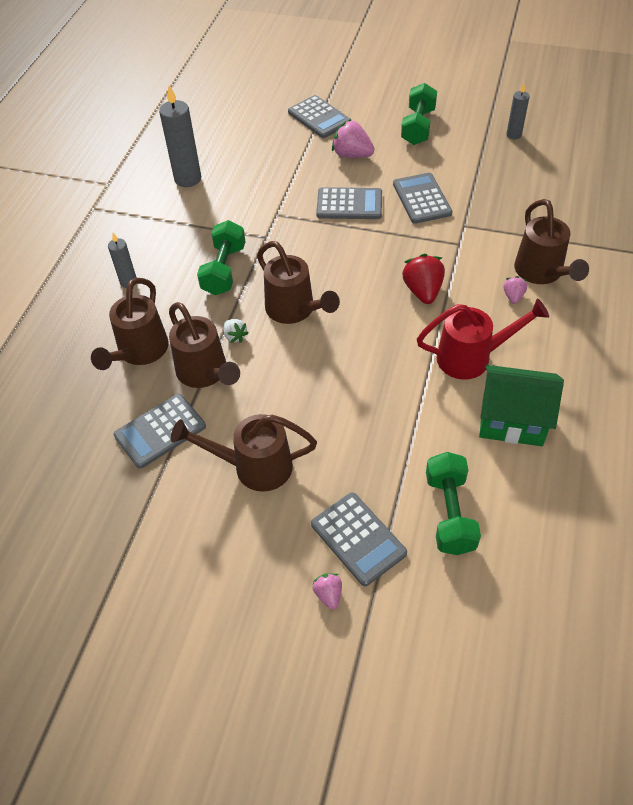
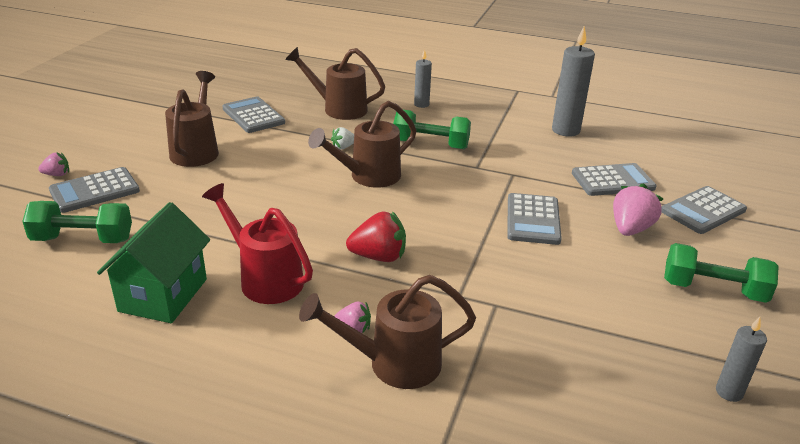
camera: 90 degrees right, 20 degrees down
brown watering can [169,302,240,388] -> none
grey calculator [393,173,452,224] -> grey calculator moved to [572,163,657,196]
red watering can [417,298,549,380] -> red watering can turned 135 degrees clockwise [202,183,313,304]

